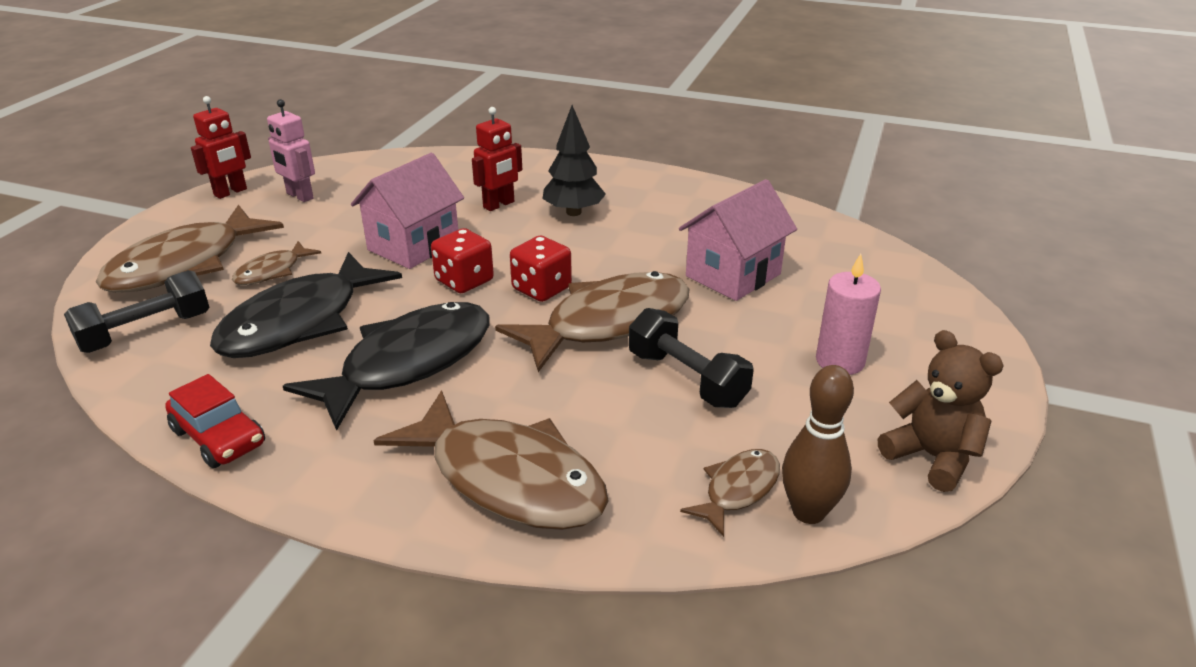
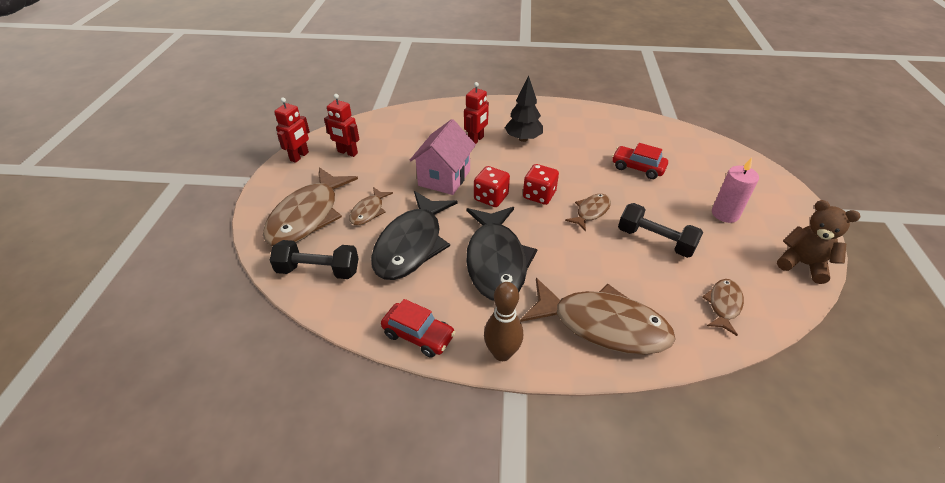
camera: 15 degrees left, 10 degrees up
black dumbbell [64,270,210,353] -> black dumbbell turned 60 degrees clockwise [270,240,359,279]
pink robot [267,99,315,202] -> red robot [324,94,360,157]
black fish [283,302,489,431] -> black fish turned 150 degrees clockwise [466,207,538,301]
brown fish [495,271,689,372] -> brown fish [565,194,611,232], size x0.49
pink house [679,179,797,301] -> red car [612,143,668,179]
brown bowling pin [782,365,854,524] -> brown bowling pin moved to [484,282,523,361]

